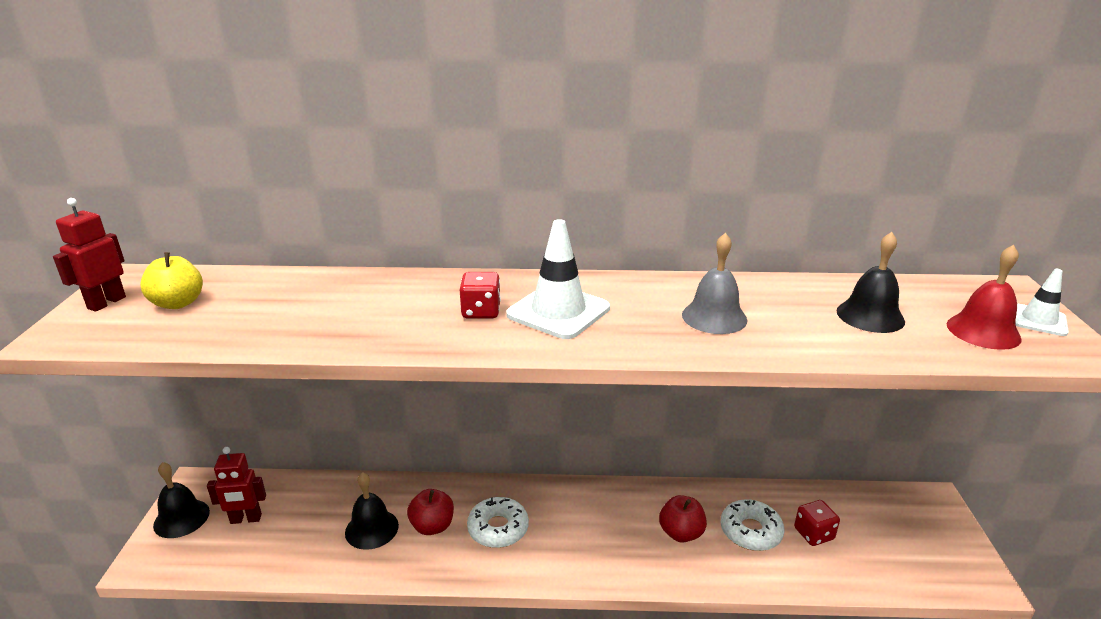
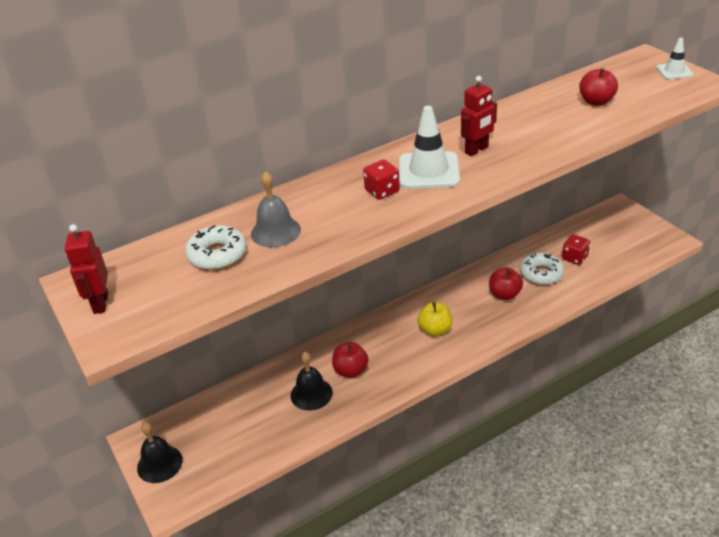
camera: 30 degrees left, 10 degrees up
yellow apple [140,252,203,309] -> yellow apple moved to [417,302,452,336]
red robot [207,447,266,524] -> red robot moved to [461,76,497,156]
white donut [467,497,529,548] -> white donut moved to [185,225,246,270]
grey bell [682,233,747,334] -> grey bell moved to [251,171,301,248]
black bell [837,232,905,333] -> red apple [579,68,618,106]
red bell [947,245,1022,350] -> none

